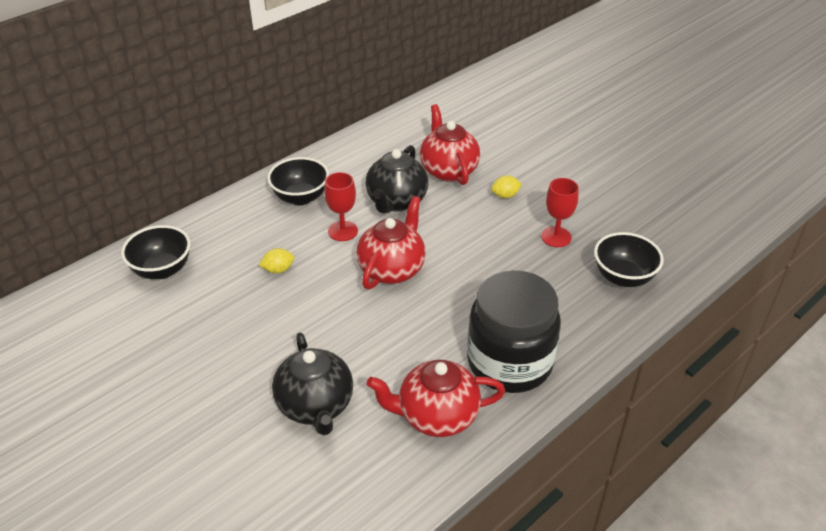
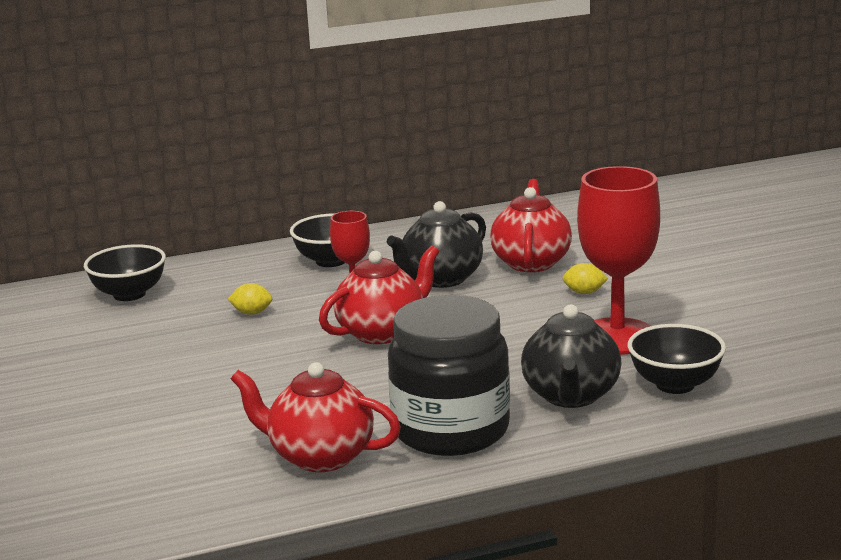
camera: 25 degrees right, 20 degrees down
black teapot [272,333,353,435] -> black teapot moved to [521,304,621,408]
red goblet [541,178,579,247] -> red goblet [577,166,660,355], size x1.86

